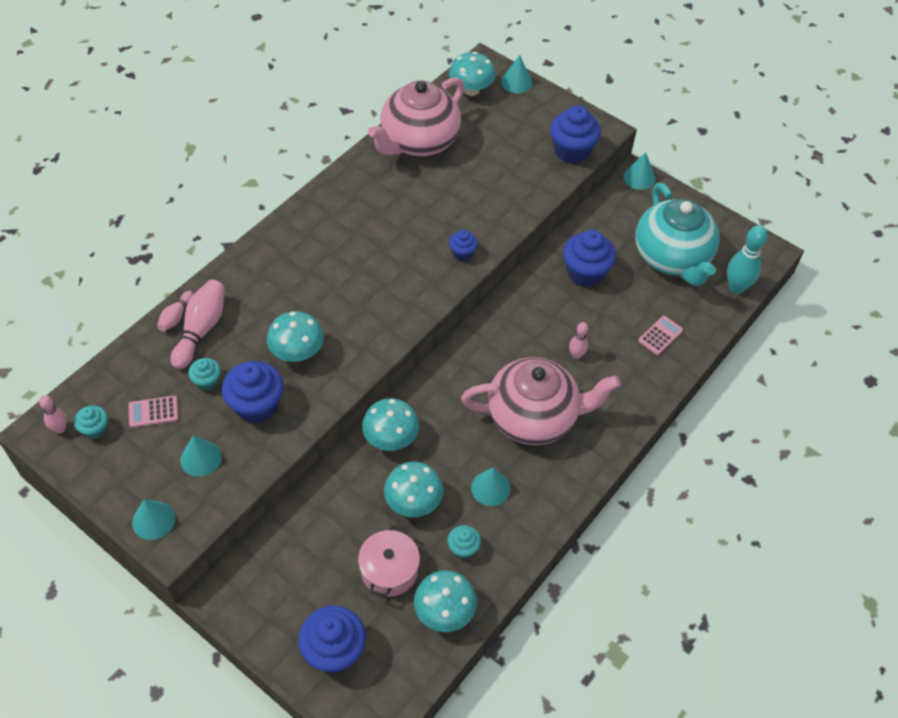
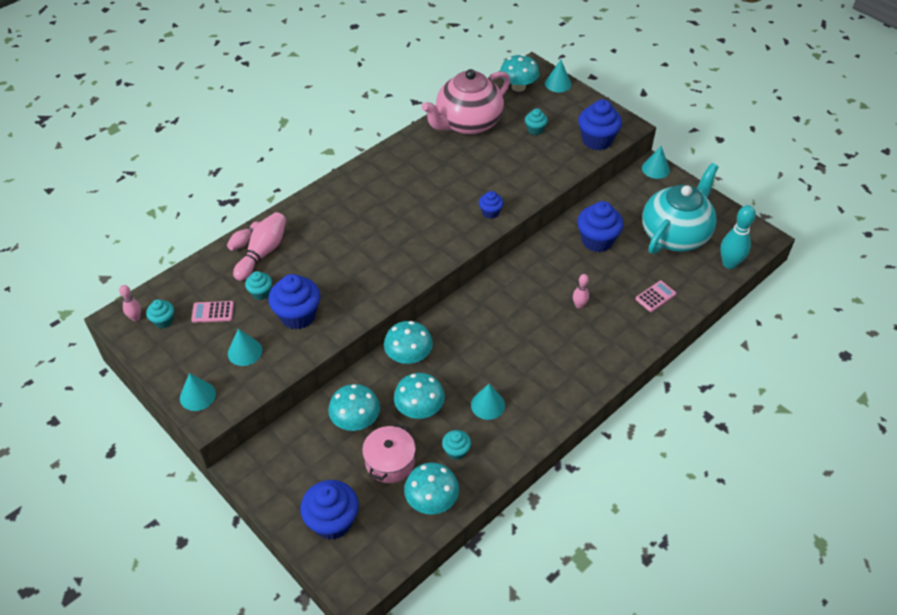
camera: 10 degrees right, 5 degrees down
turquoise mushroom [267,311,324,362] -> turquoise mushroom moved to [328,384,380,431]
pink teapot [461,357,621,445] -> none
turquoise teapot [635,183,720,286] -> turquoise teapot turned 135 degrees counterclockwise [642,163,719,254]
none -> turquoise cupcake [525,108,548,135]

